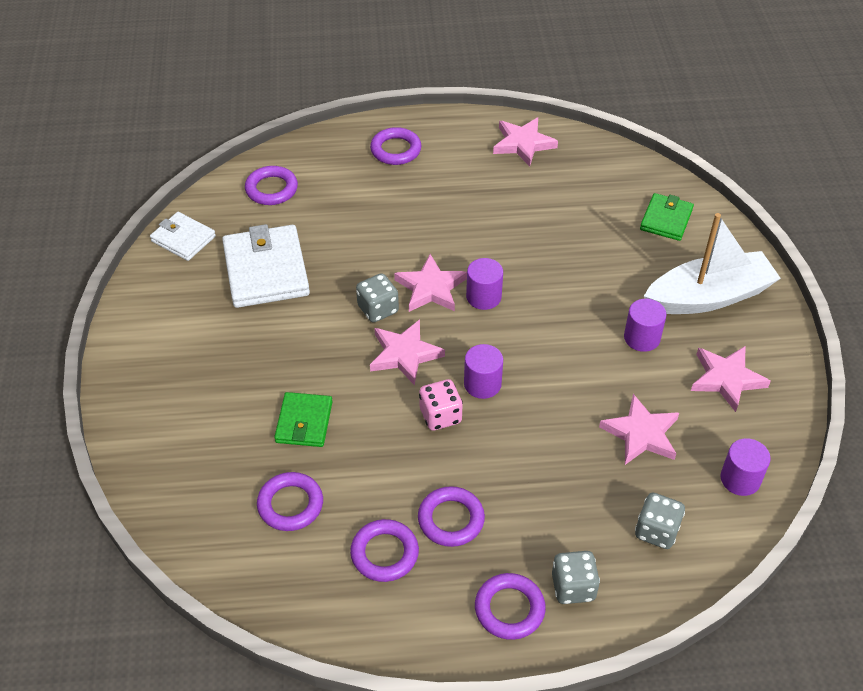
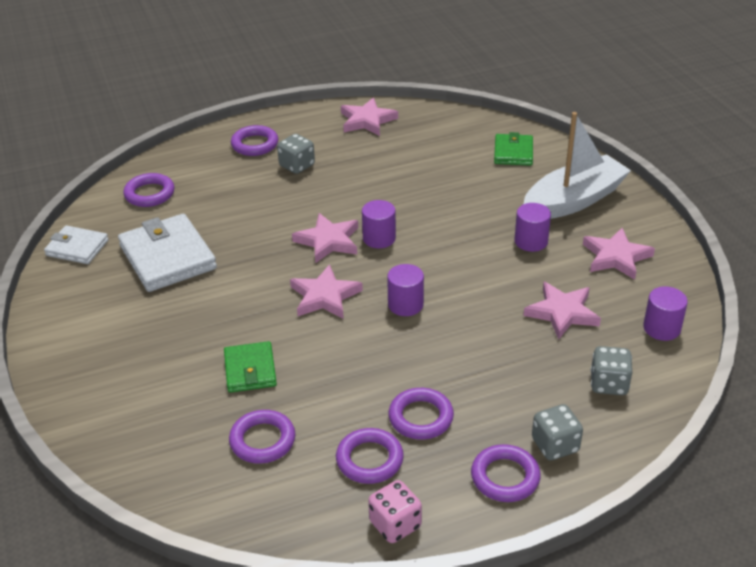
camera: 15 degrees left, 10 degrees down
grey dice [356,273,399,323] -> grey dice moved to [277,134,315,174]
pink dice [419,379,463,430] -> pink dice moved to [368,480,422,543]

